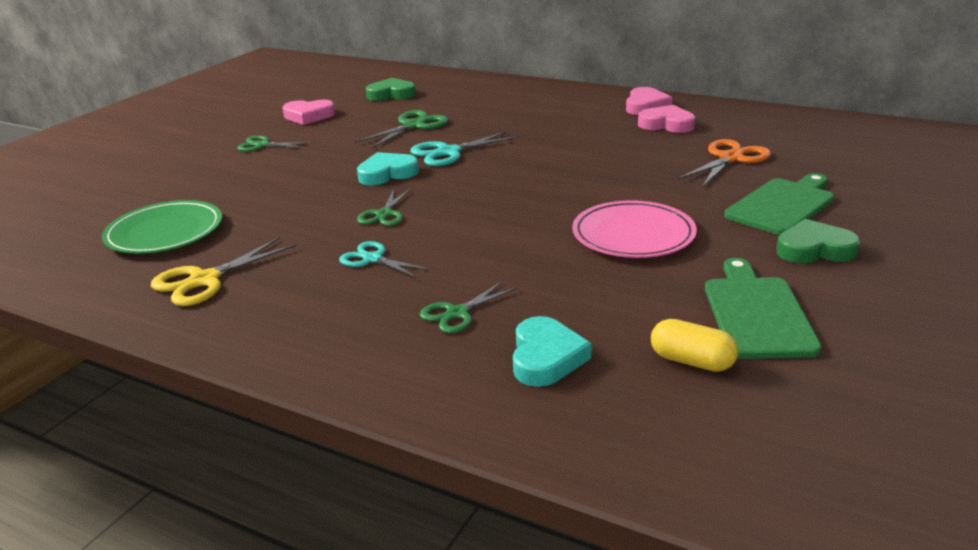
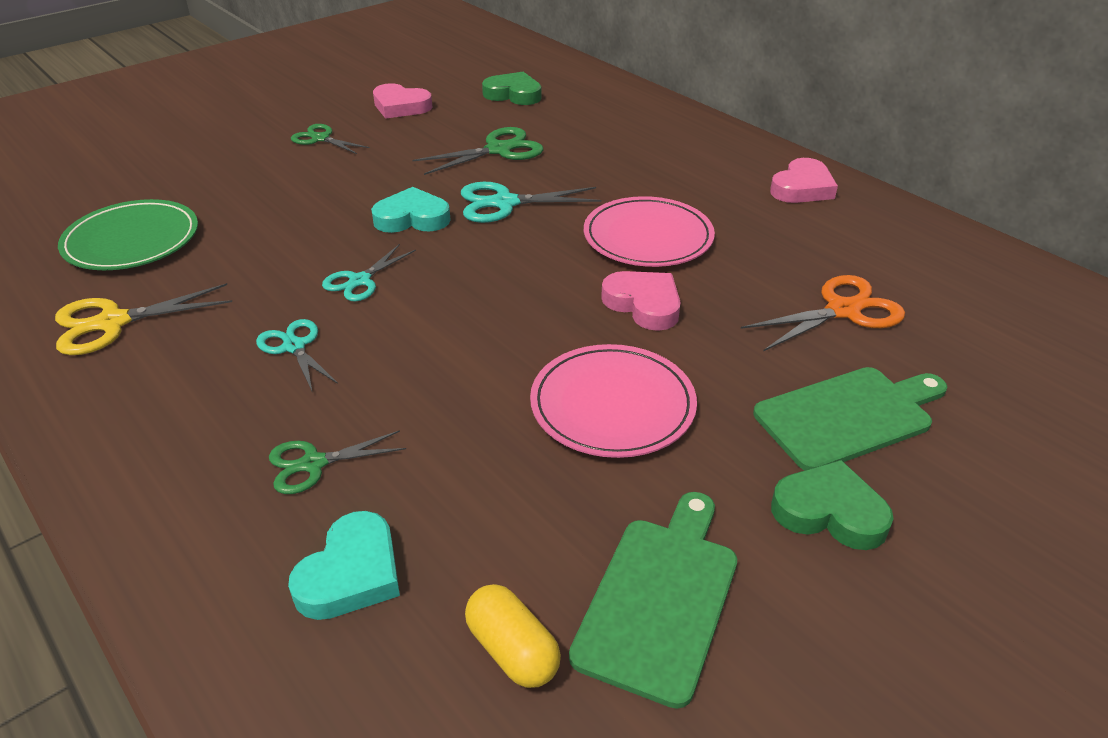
camera: 20 degrees right, 10 degrees up
green scissors [357,188,411,226] -> turquoise scissors [322,244,416,302]
pink heart [638,105,695,133] -> pink heart moved to [601,271,681,331]
none -> pink plate [584,196,715,267]

